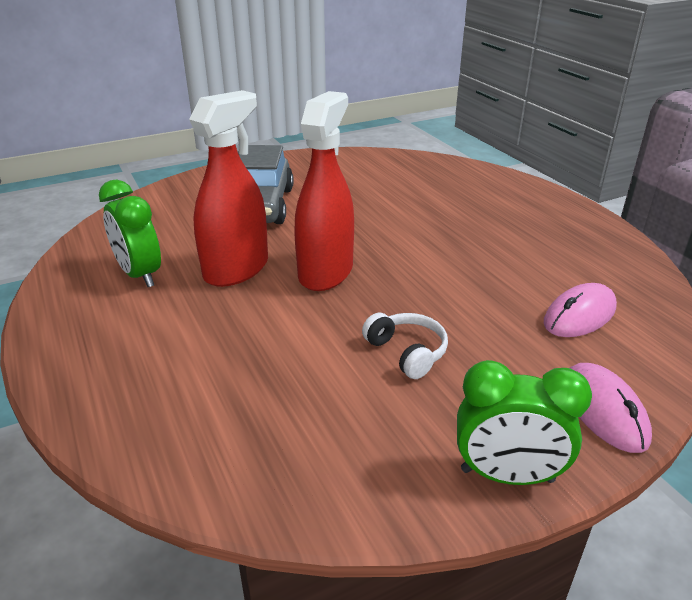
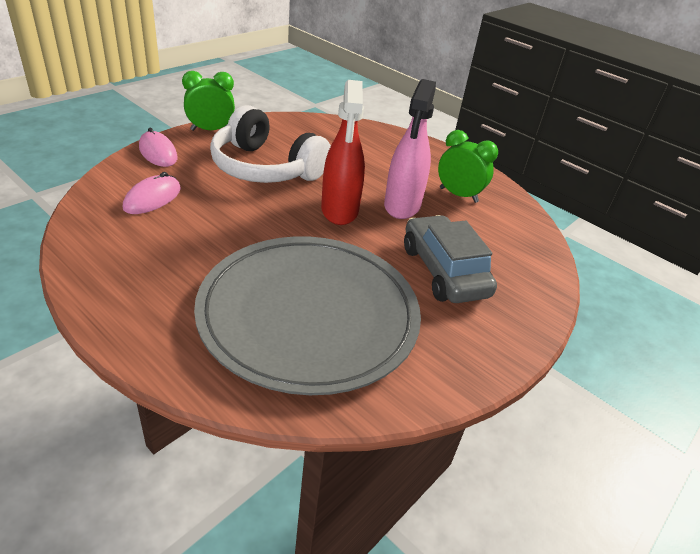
camera: 155 degrees right, 5 degrees up
red spray bottle [189,90,268,287] -> pink spray bottle [384,79,436,219]
white headphones [362,313,448,379] -> white headphones [210,105,331,183], size x2.34
none -> grey plate [194,236,421,395]

